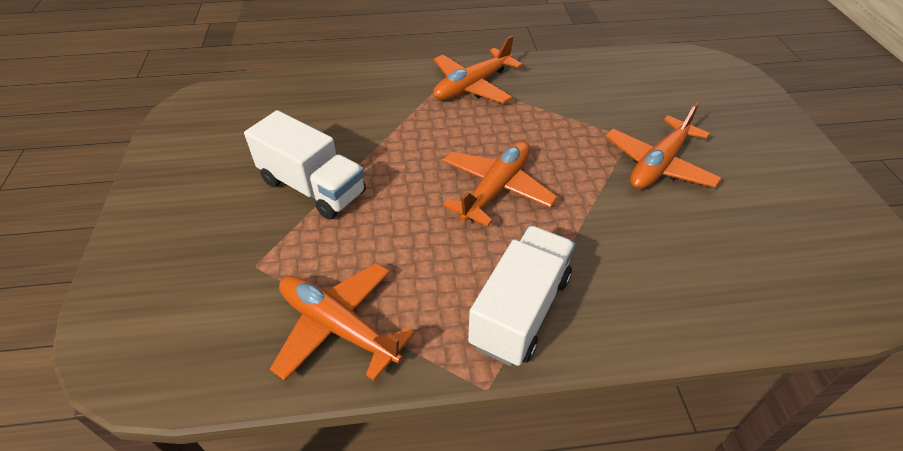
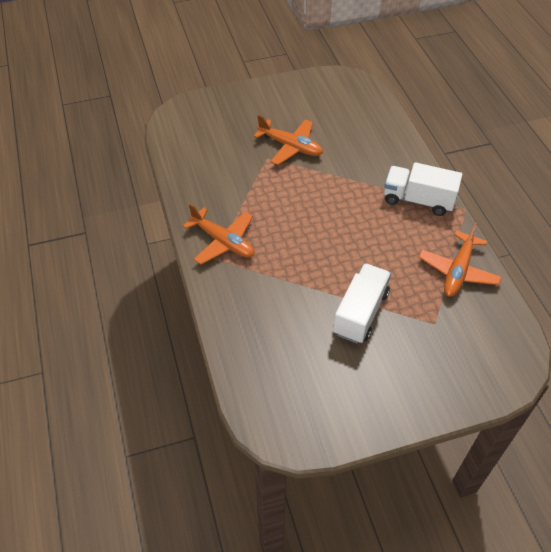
camera: 100 degrees left, 5 degrees up
orange plane [443,141,558,227] -> none

